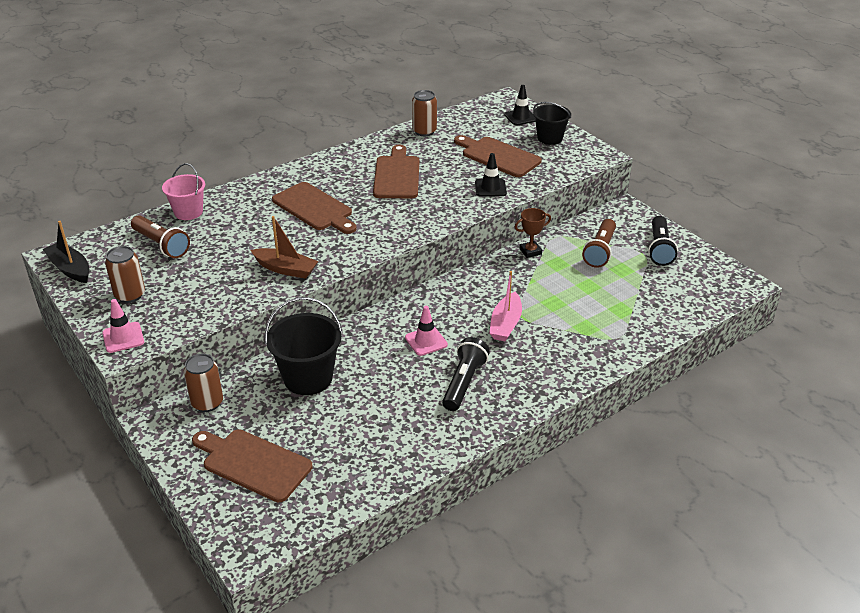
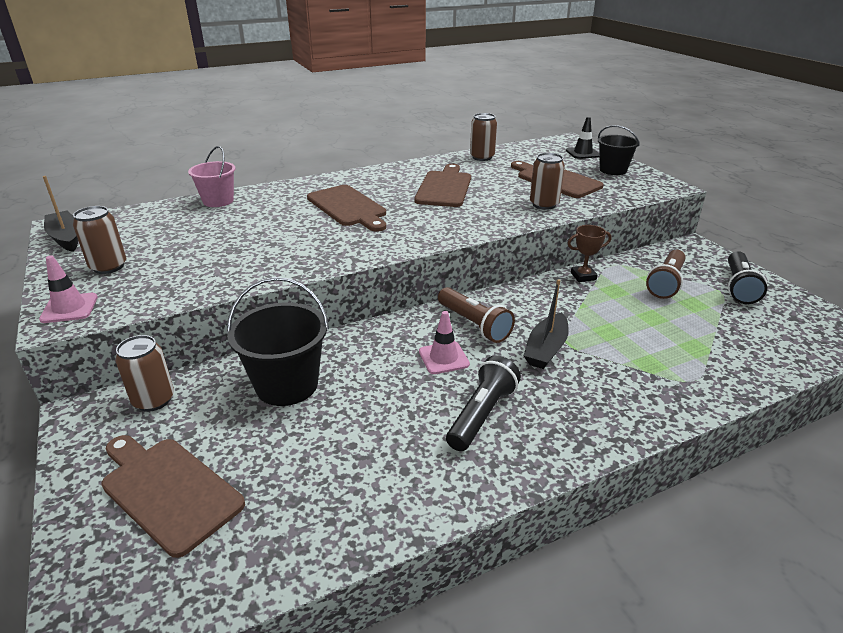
camera: 10 degrees right, 5 degrees down
brown flashlight [131,215,190,258] -> brown flashlight moved to [438,287,515,343]
brown boat [251,216,318,279] -> none
black traffic cone [475,153,507,197] -> brown can [530,153,565,210]
pink boat [489,271,522,342] -> black boat [523,279,569,369]

